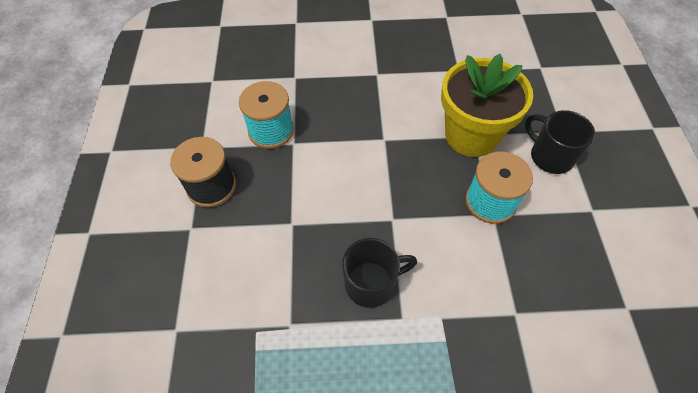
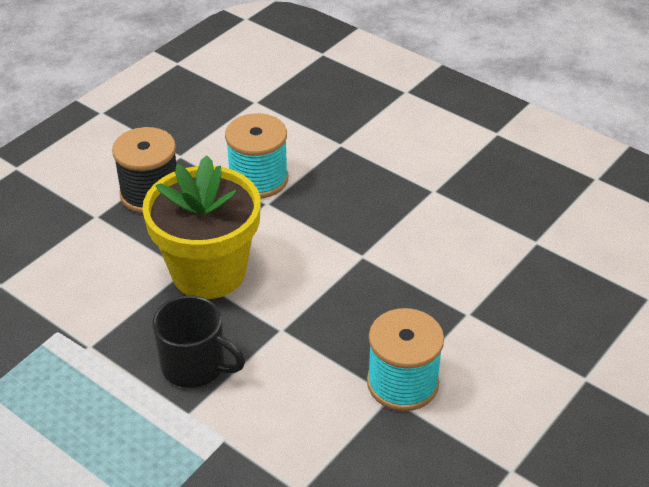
camera: 40 degrees right, 15 degrees down
yellow flower pot [441,54,533,157] -> yellow flower pot moved to [142,155,261,299]
black mug [525,110,595,174] -> none

